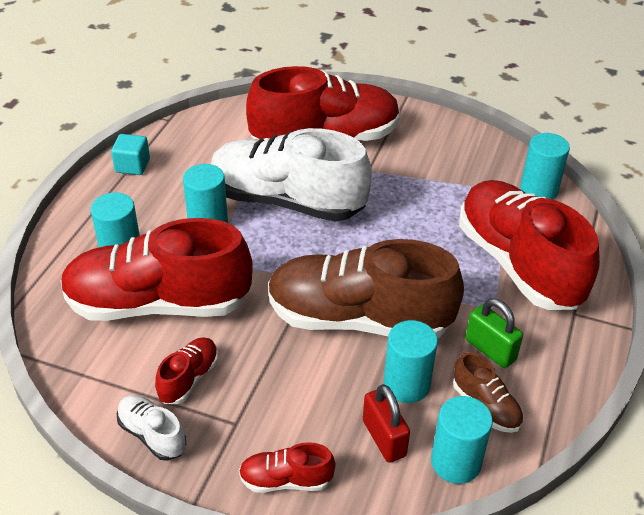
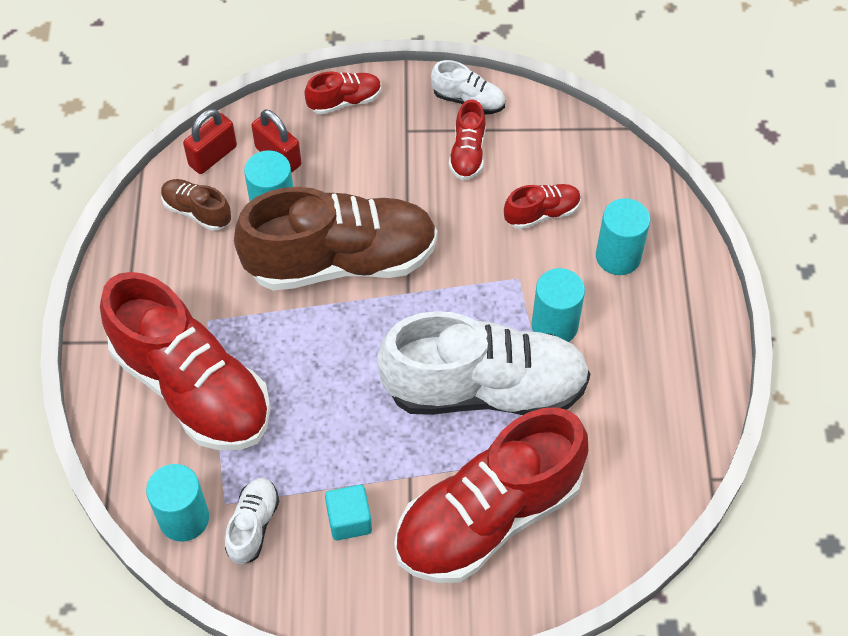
camera: 160 degrees right, 15 degrees up
red shoe [61,218,253,321] -> red shoe [504,184,581,229], size x0.43
turquoise cube [111,134,150,175] -> turquoise cube moved to [325,485,372,540]
turquoise cylinder [431,396,493,484] -> red padlock [183,109,237,174]
green padlock [466,298,523,368] -> none
none -> white shoe [225,478,279,565]

